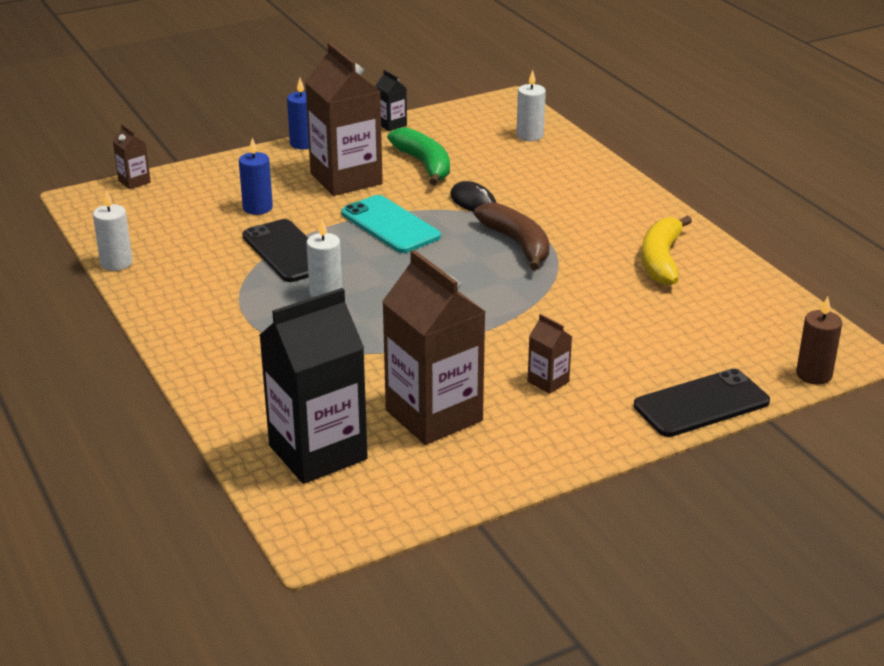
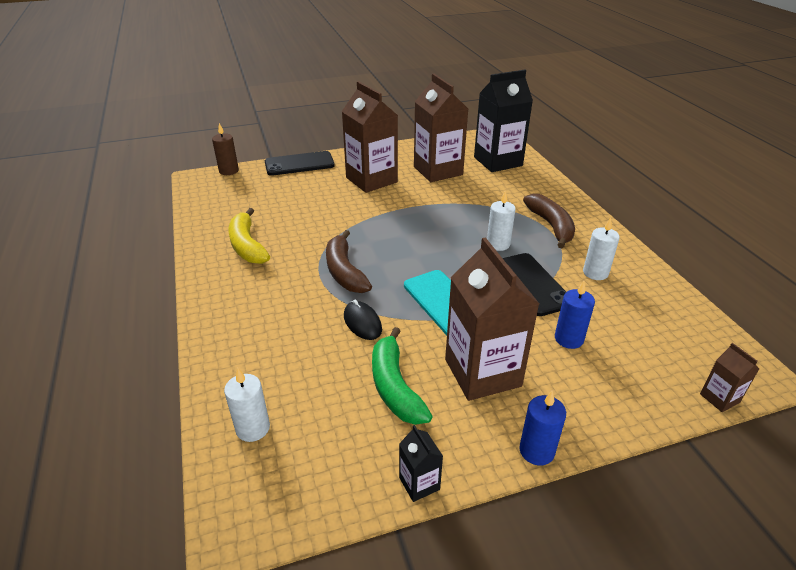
camera: 170 degrees left, 5 degrees up
white candle [93,191,133,271] -> white candle moved to [583,217,620,280]
brown carton [528,314,572,394] -> brown carton [342,81,398,193], size x2.29
yellow banana [642,215,692,286] -> yellow banana turned 135 degrees clockwise [228,208,270,264]
none -> brown banana [523,194,575,248]

